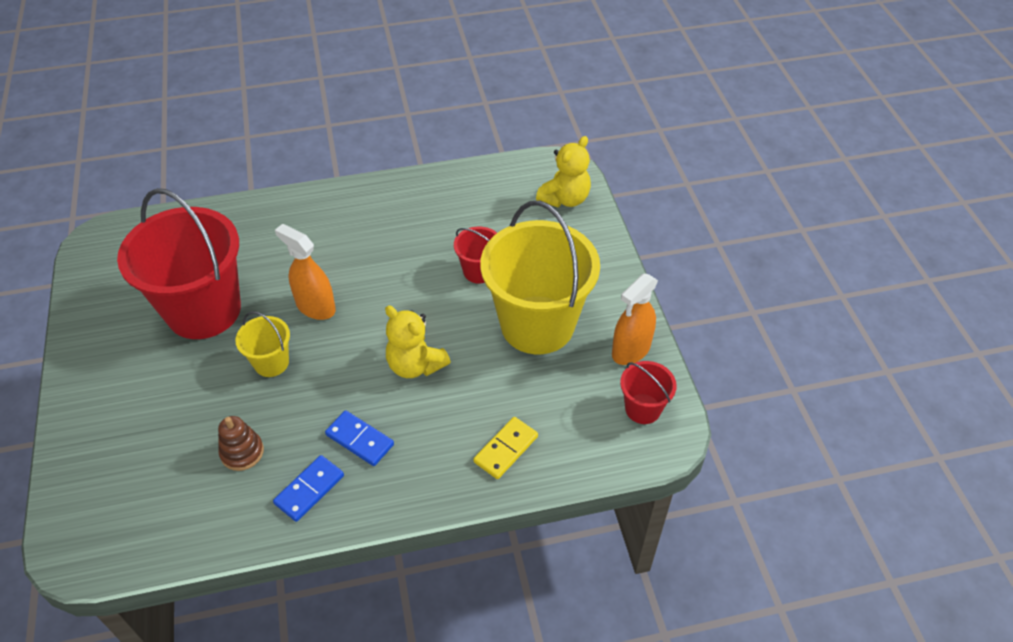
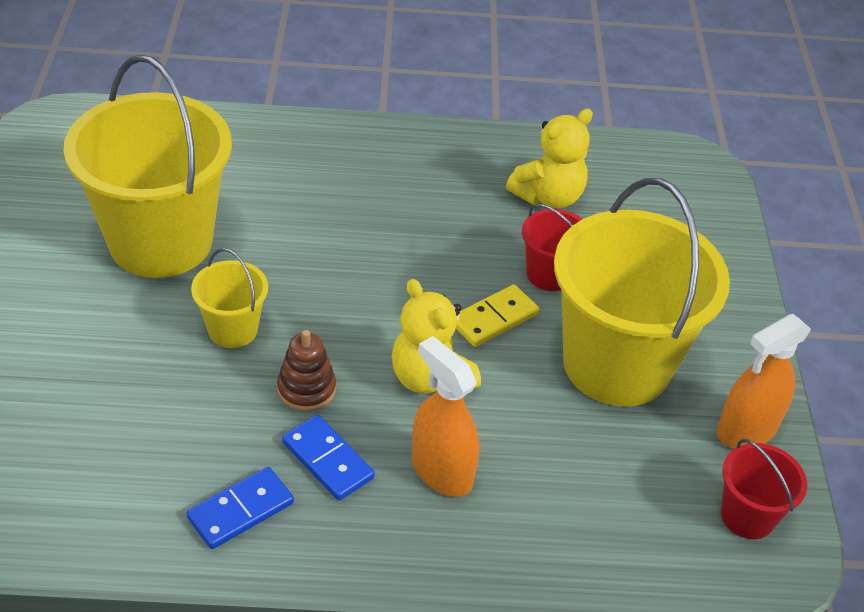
camera: 10 degrees right, 5 degrees down
red bucket [117,188,241,339] -> yellow bucket [63,55,232,278]
brown stacking toy [218,416,264,471] -> brown stacking toy moved to [277,330,336,412]
orange spray bottle [275,224,336,320] -> orange spray bottle moved to [412,336,479,497]
yellow domino [473,417,538,479] -> yellow domino moved to [456,284,539,347]
yellow teddy bear [536,136,591,207] -> yellow teddy bear moved to [506,109,593,209]

